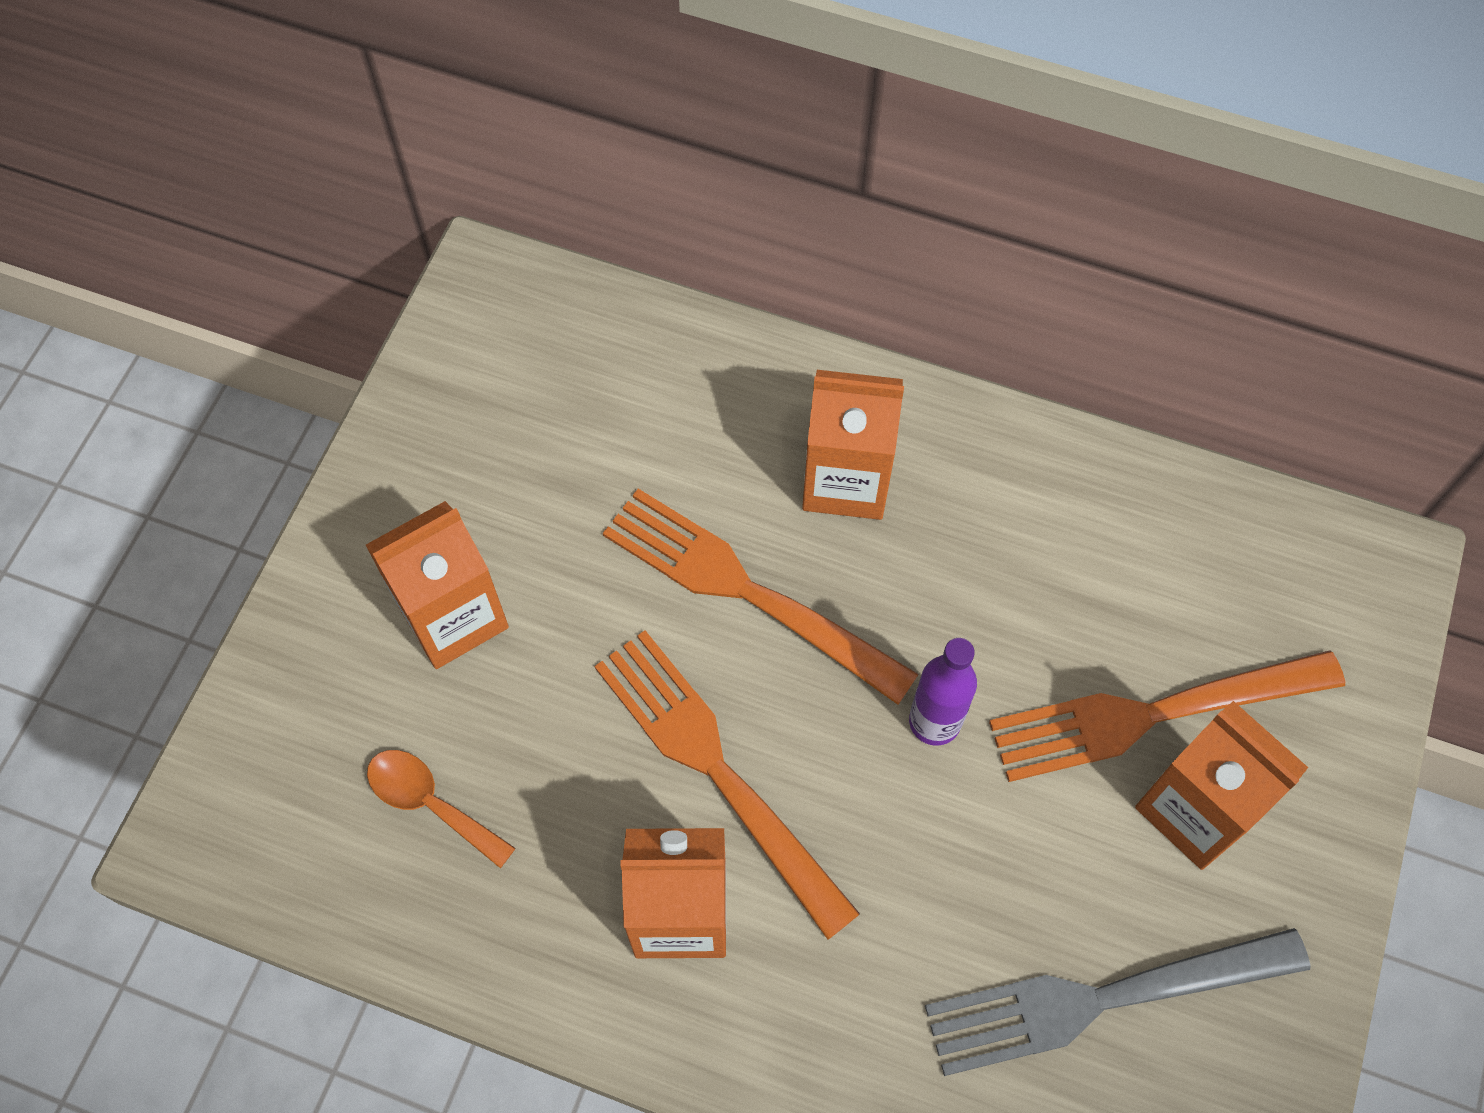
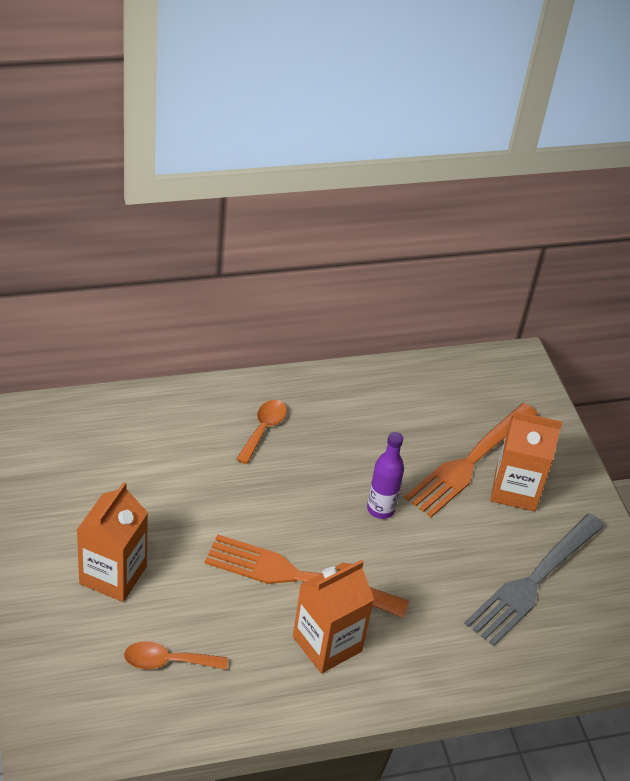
camera: 40 degrees left, 20 degrees down
orange fork [603,489,919,705] -> none
orange carton [802,370,904,520] -> orange spoon [236,400,287,464]

